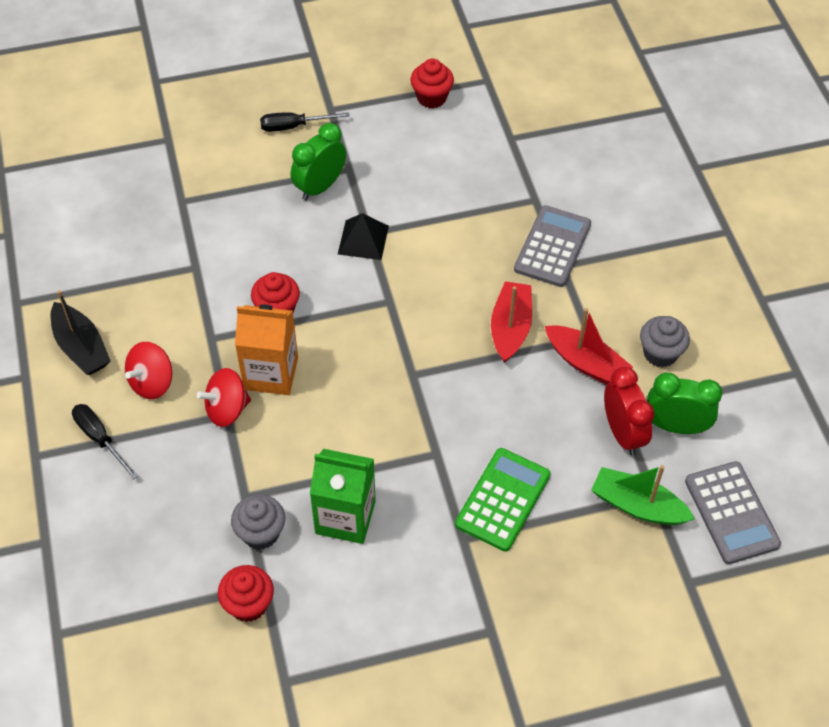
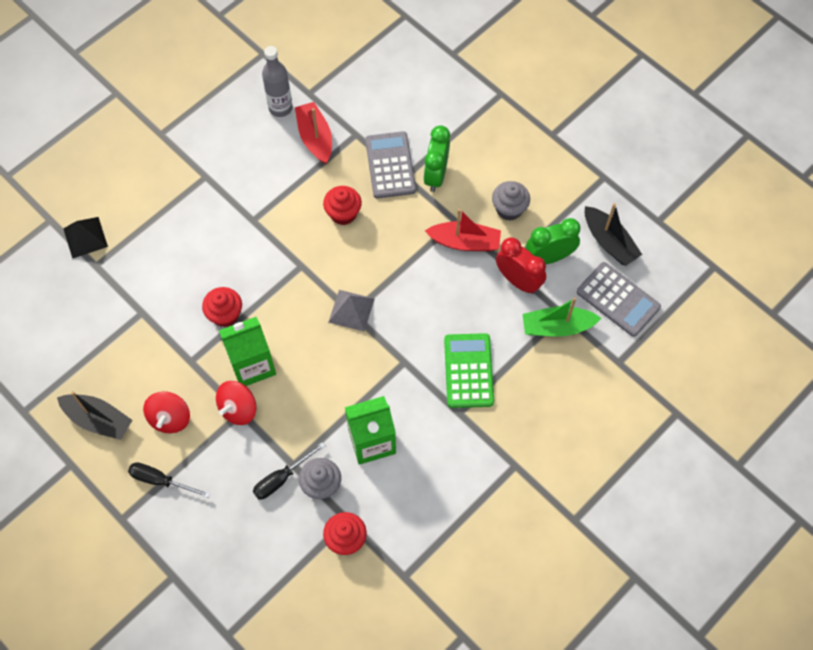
camera: 30 degrees left, 10 degrees up
orange carton [235,304,298,395] -> green carton [219,317,276,386]
black screwdriver [260,112,350,132] -> black screwdriver moved to [253,442,326,499]
green clock [291,123,346,200] -> green clock moved to [423,125,450,192]
black pyramid [338,213,389,260] -> black pyramid moved to [63,217,108,259]
red cupcake [410,59,454,108] -> red cupcake moved to [323,186,362,225]
red boat [491,281,532,363] -> red boat moved to [295,102,332,164]
none -> grey bottle [262,46,293,117]
none -> grey pyramid [328,290,374,331]
none -> black boat [585,203,642,266]

